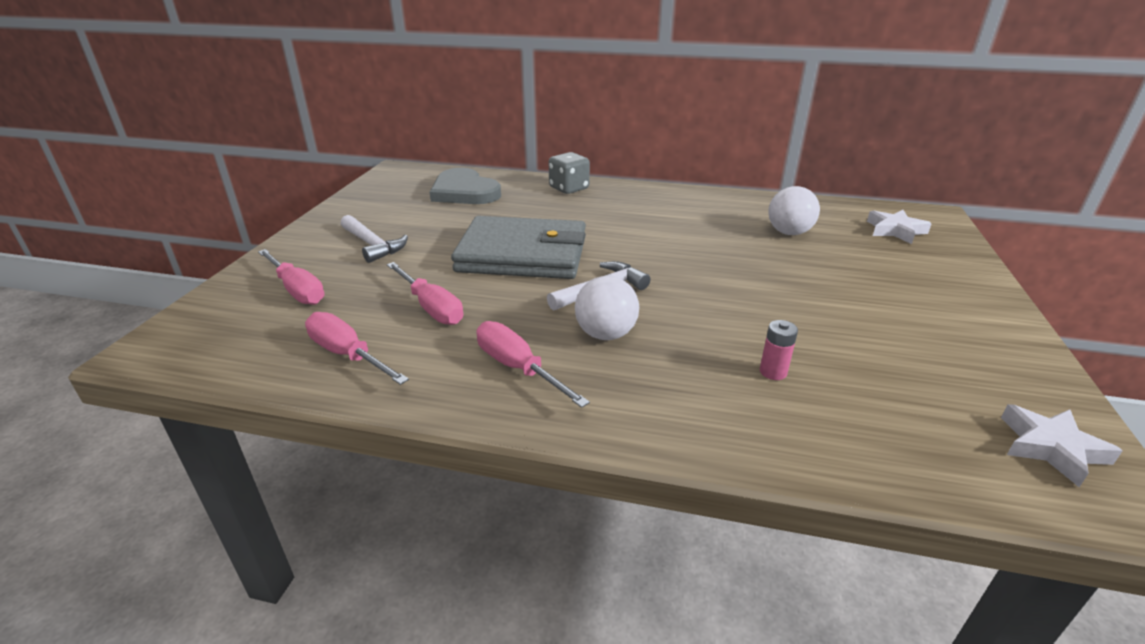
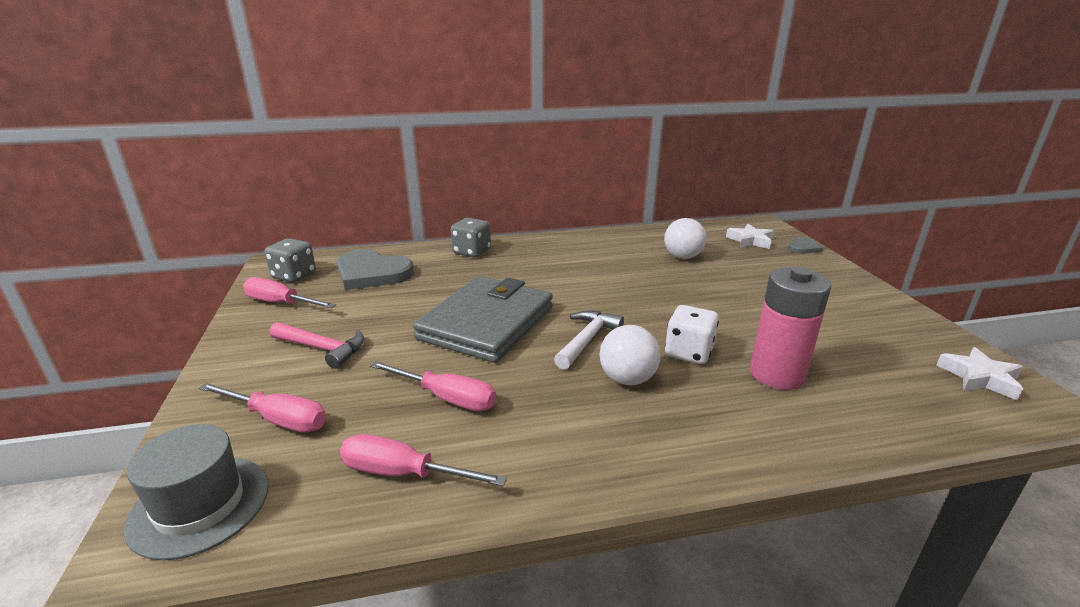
camera: 25 degrees left, 5 degrees down
white hammer [341,215,408,263] -> pink hammer [270,322,364,369]
grey wallet [451,216,586,279] -> grey wallet turned 45 degrees counterclockwise [413,276,553,363]
pink screwdriver [476,321,590,408] -> pink screwdriver moved to [243,277,336,308]
pink battery [760,320,798,380] -> pink battery [750,267,831,390], size x2.31
none -> grey hat [123,424,269,560]
none -> grey dice [264,238,316,282]
none -> white dice [665,305,719,364]
none -> grey heart [788,236,823,254]

